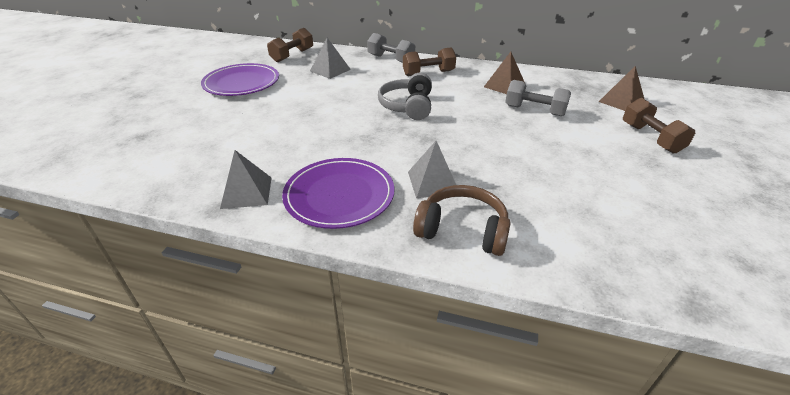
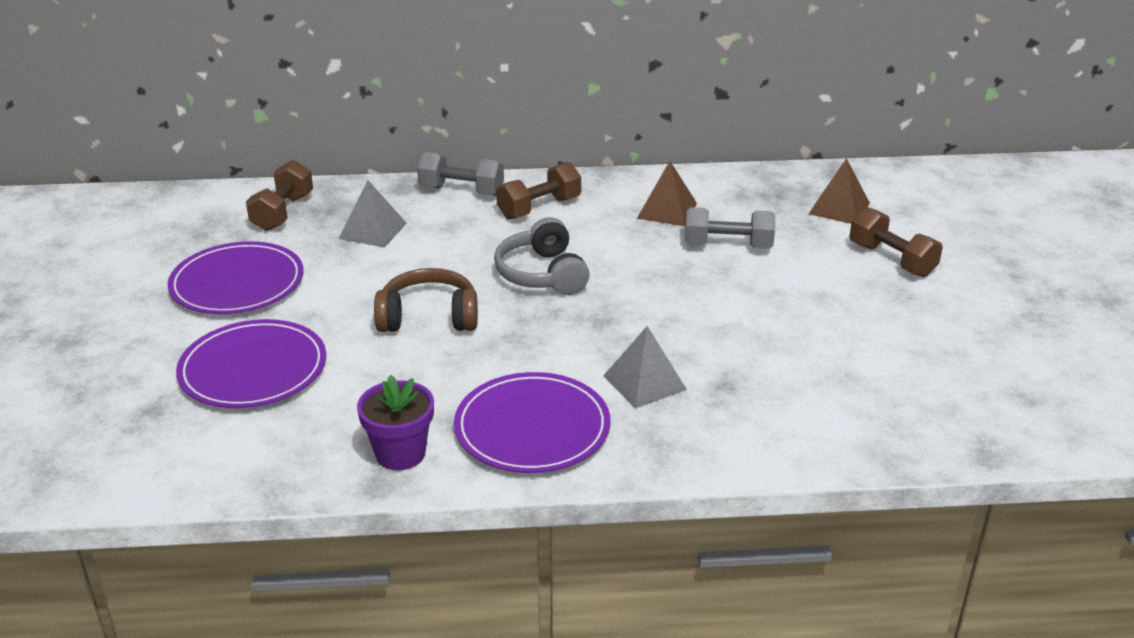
camera: 20 degrees left, 5 degrees down
grey pyramid [220,150,272,209] -> purple flower pot [357,375,434,470]
brown headphones [413,185,511,256] -> brown headphones moved to [374,268,478,332]
none -> purple plate [176,319,326,408]

